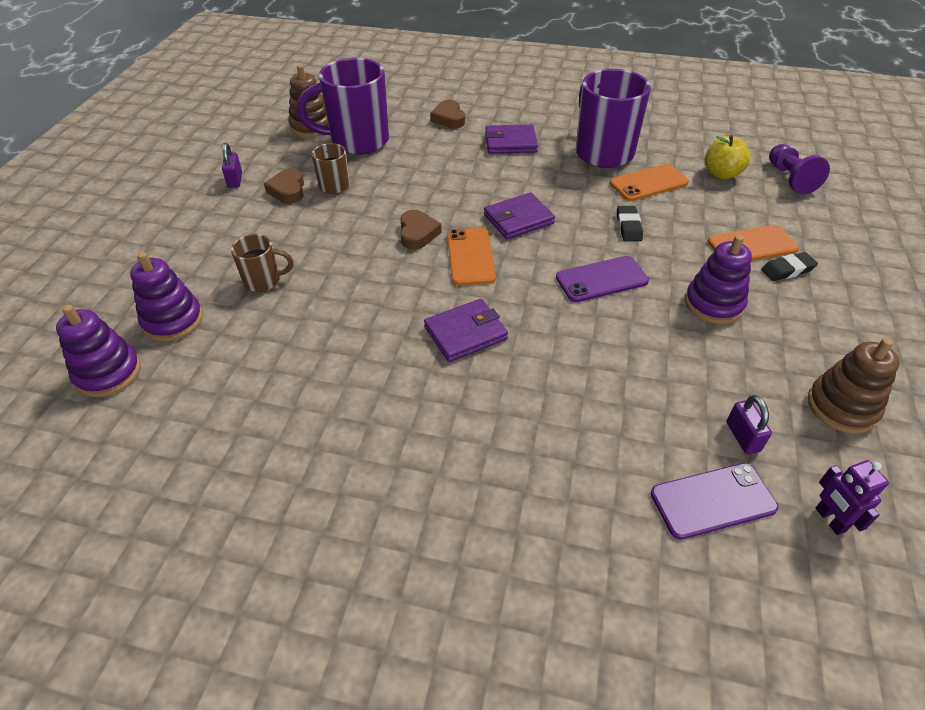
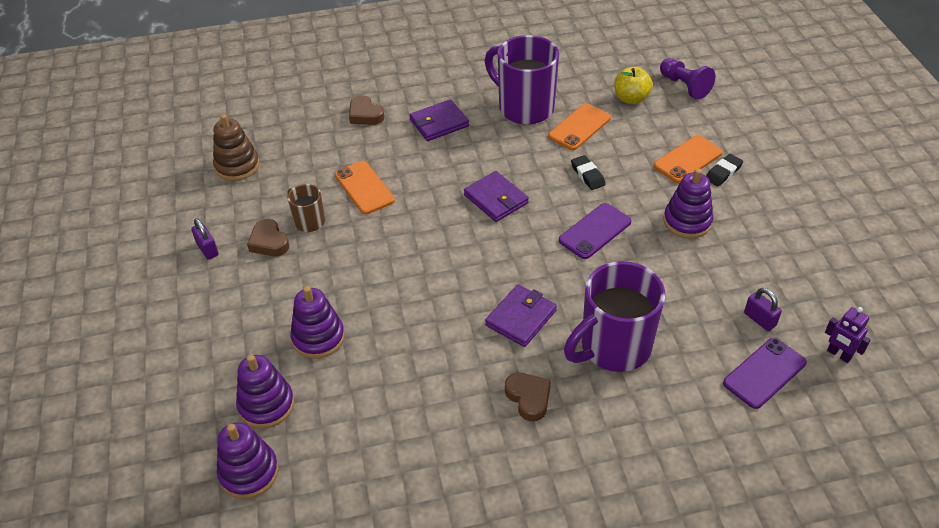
camera: 25 degrees left, 0 degrees up
brown mug [231,234,294,292] -> purple stacking toy [290,286,345,359]
purple mug [297,58,389,155] -> purple mug moved to [564,261,665,372]
brown heart [400,210,442,250] -> brown heart moved to [505,373,551,421]
orange phone [447,228,496,286] -> orange phone moved to [335,161,395,214]
purple wallet [484,193,555,239] -> purple wallet turned 75 degrees counterclockwise [464,171,529,222]
brown stacking toy [808,338,900,433] -> none

